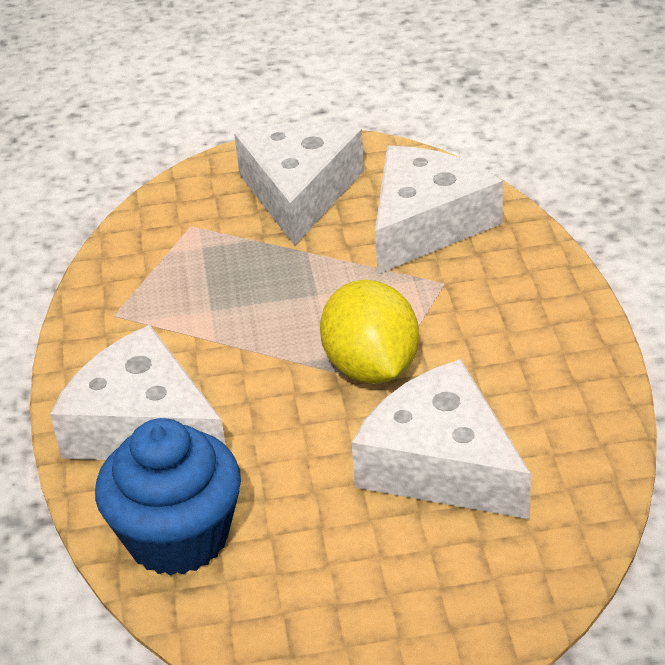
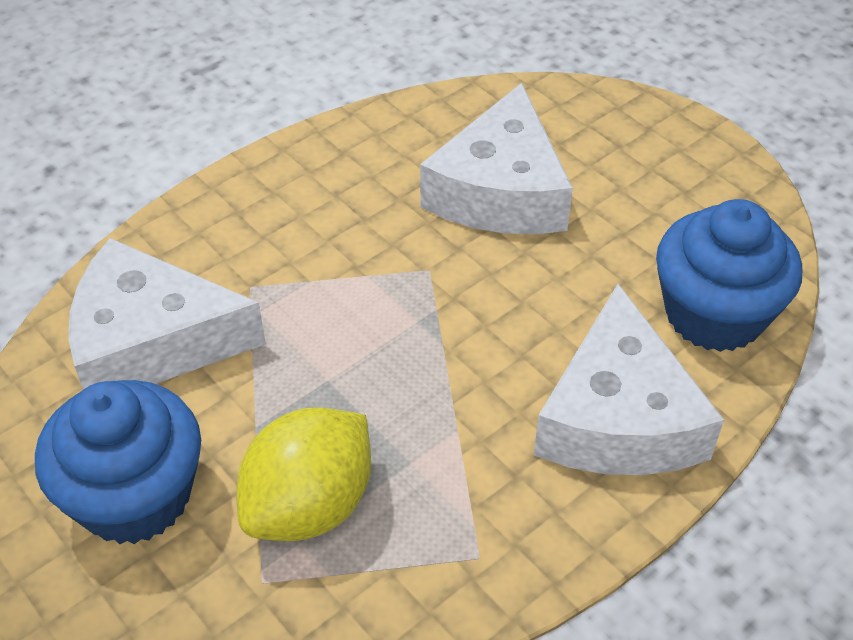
camera: 125 degrees left, 10 degrees up
white cheese [234,122,364,246] -> blue cupcake [35,380,201,544]
yellow lemon [320,280,419,384] -> yellow lemon moved to [237,407,371,541]

